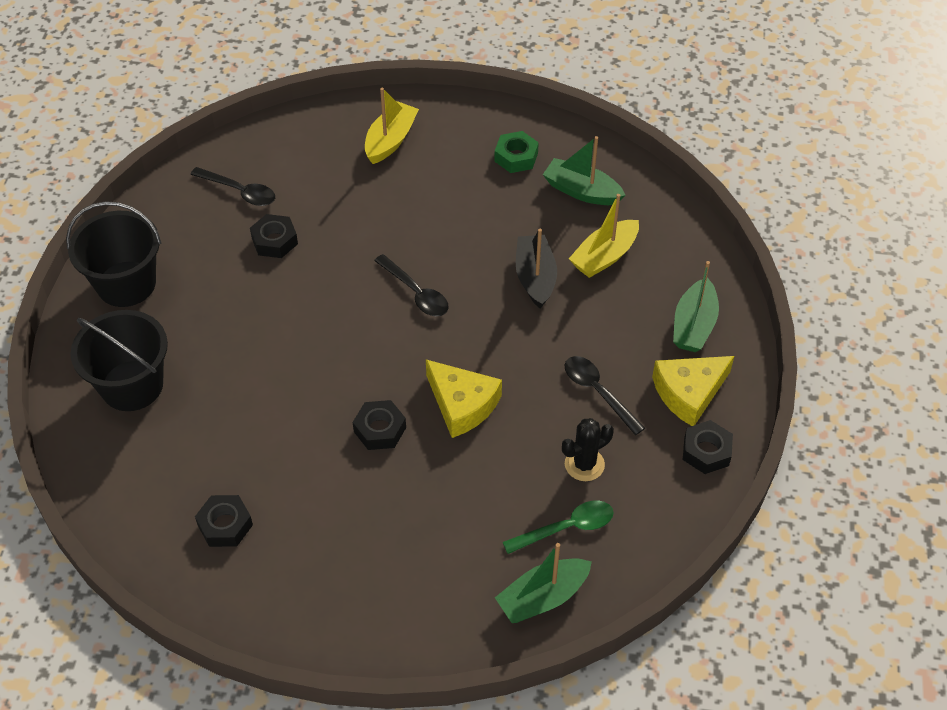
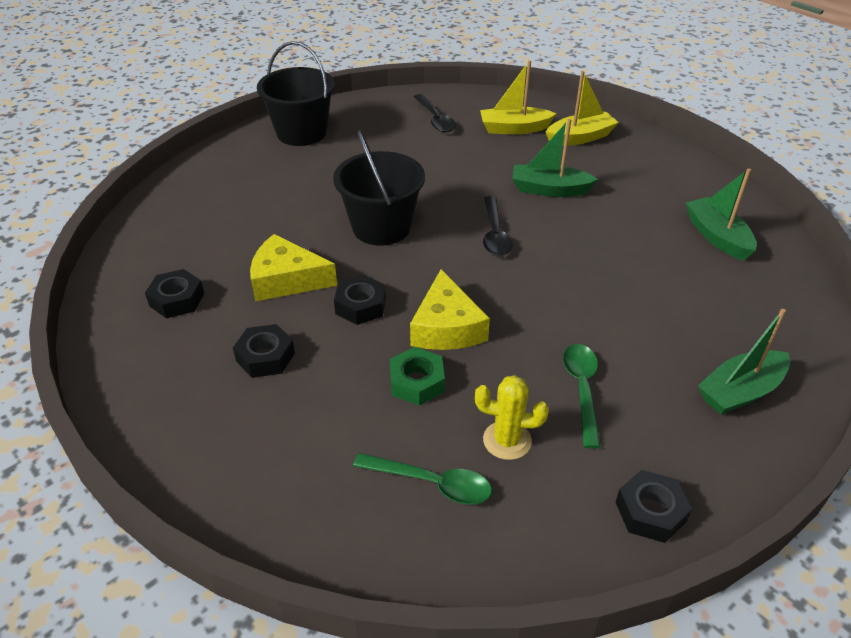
camera: 40 degrees right, 10 degrees down
black bucket [71,310,168,411] -> black bucket moved to [333,130,425,246]
black nut [250,214,298,258] -> black nut moved to [233,324,295,378]
green nut [494,131,539,173] -> green nut moved to [390,347,445,406]
green boat [495,543,592,623] -> green boat moved to [512,119,598,197]
black boat [516,229,557,309] -> none
black cactus [562,418,614,481] -> yellow cactus [475,375,549,460]
black spoon [565,356,645,435] -> green spoon [563,344,601,448]
yellow boat [569,194,639,278] -> yellow boat moved to [480,60,557,134]
yellow cheese [652,356,734,426] -> yellow cheese moved to [250,234,337,301]

